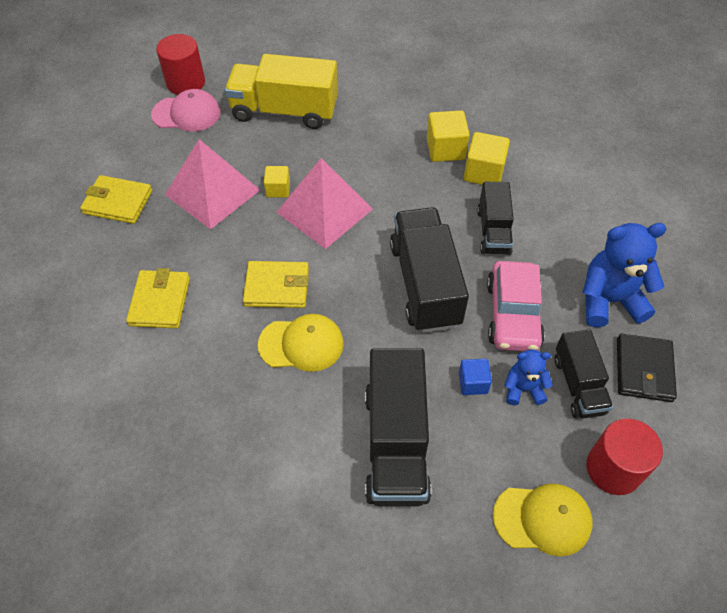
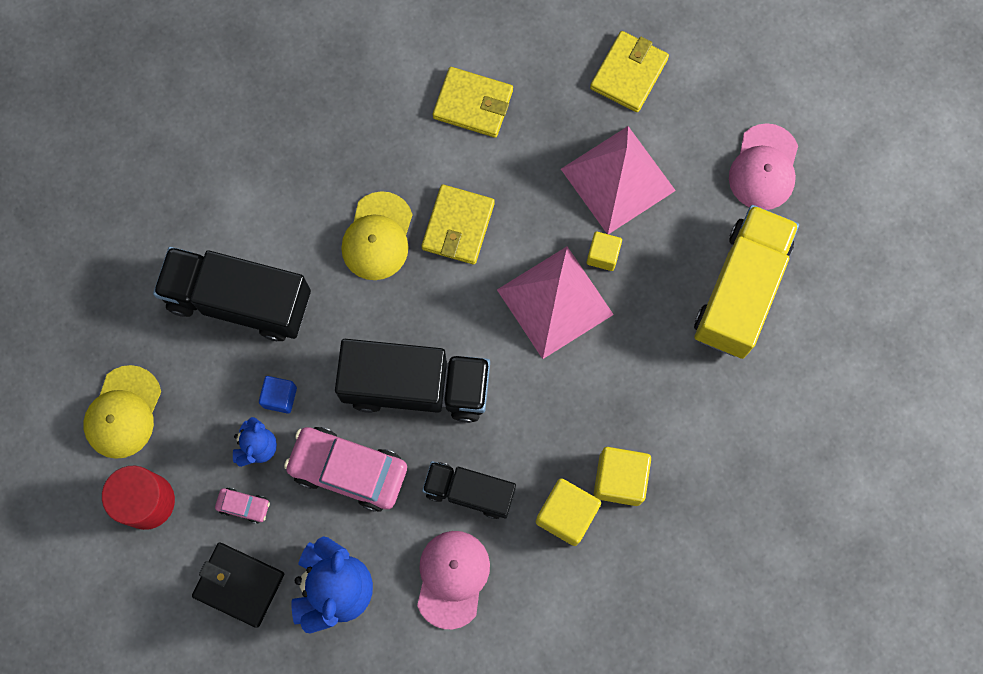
camera: 105 degrees right, 20 degrees up
red cylinder [156,34,205,95] -> none
black truck [554,329,613,419] -> pink car [215,488,270,523]
none -> pink cap [417,531,490,629]

